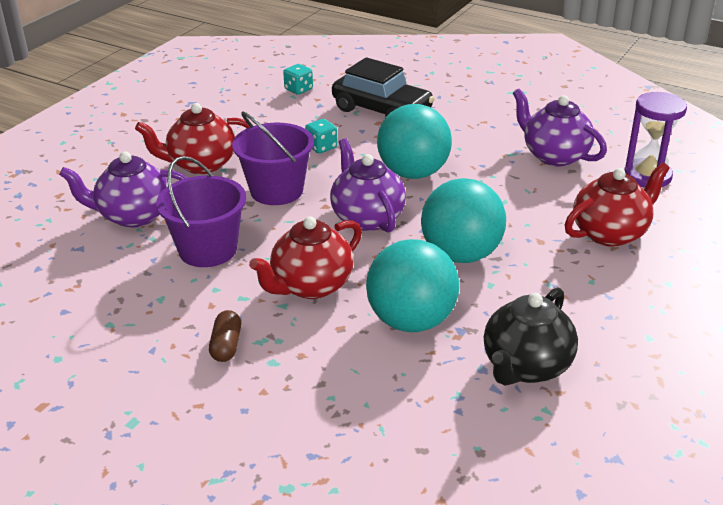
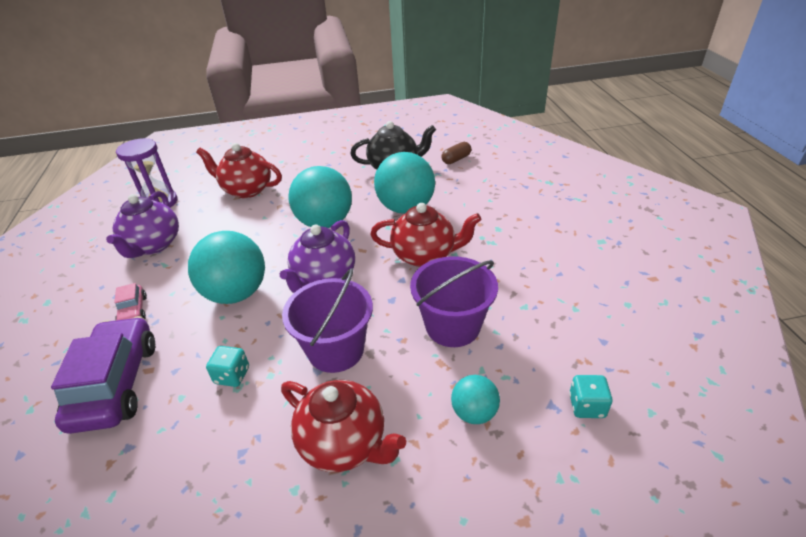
camera: 130 degrees left, 5 degrees up
purple teapot [59,152,187,228] -> turquoise ball [451,375,500,424]
brown capsule [209,310,241,362] -> brown capsule moved to [442,142,471,164]
turquoise dice [283,64,313,95] -> turquoise dice moved to [569,375,612,418]
black car [332,57,435,117] -> purple car [51,316,155,434]
none -> pink car [114,283,147,321]

